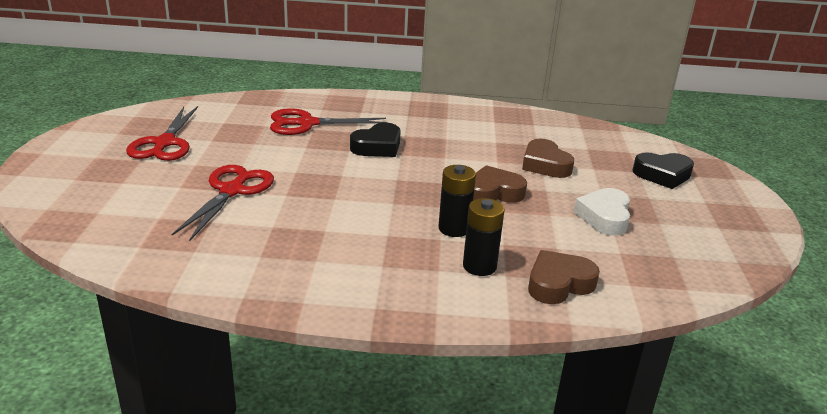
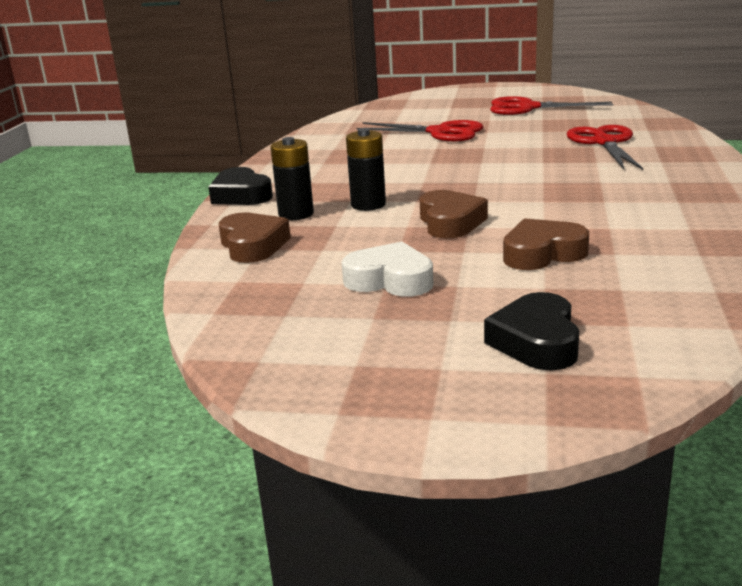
camera: 100 degrees right, 5 degrees down
black heart [350,123,401,157] -> black heart moved to [208,167,273,205]

